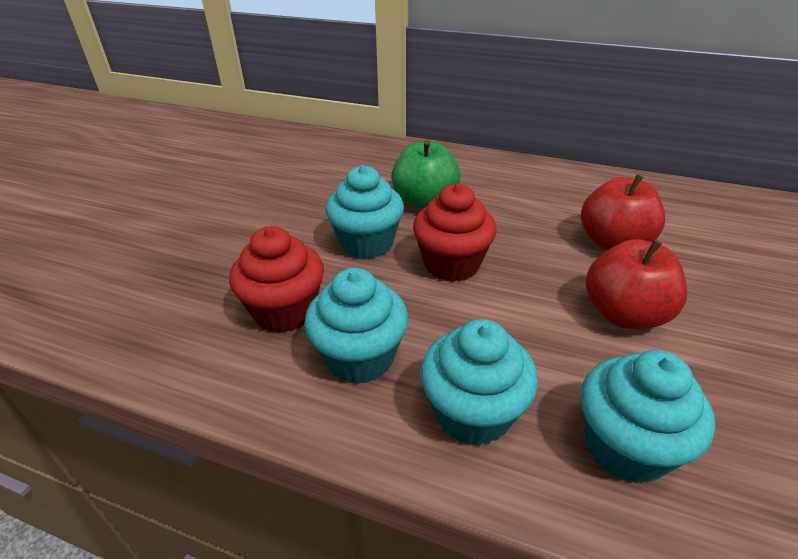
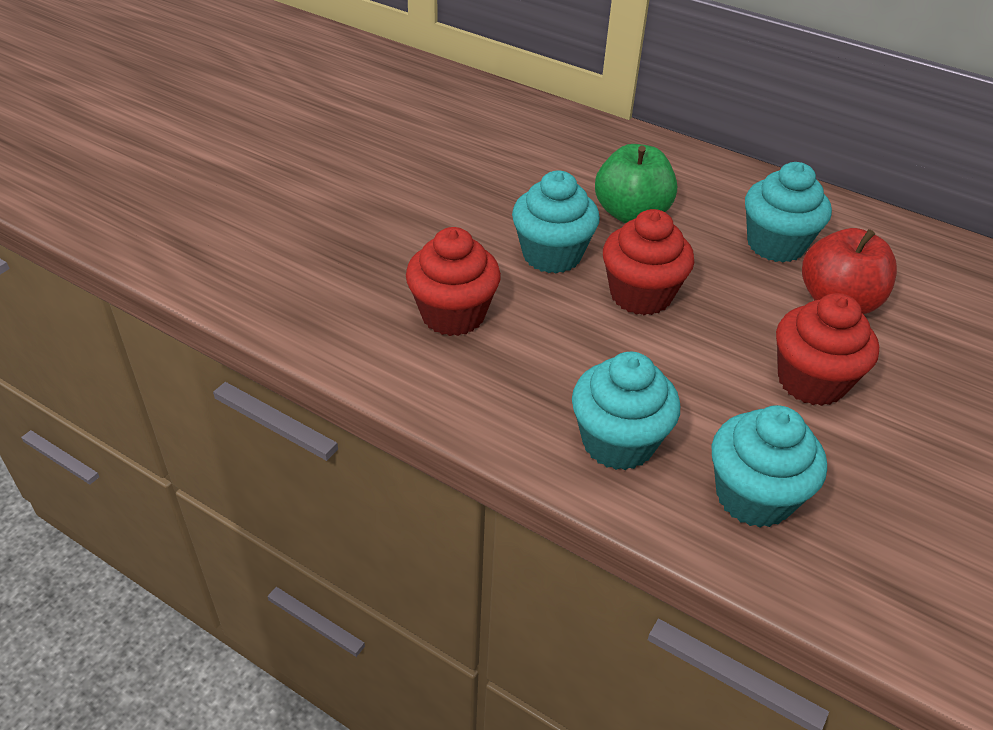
camera: 10 degrees right, 5 degrees up
turquoise cupcake [304,268,408,384] -> turquoise cupcake moved to [745,162,832,263]
red apple [586,239,687,329] -> red cupcake [776,293,879,406]

